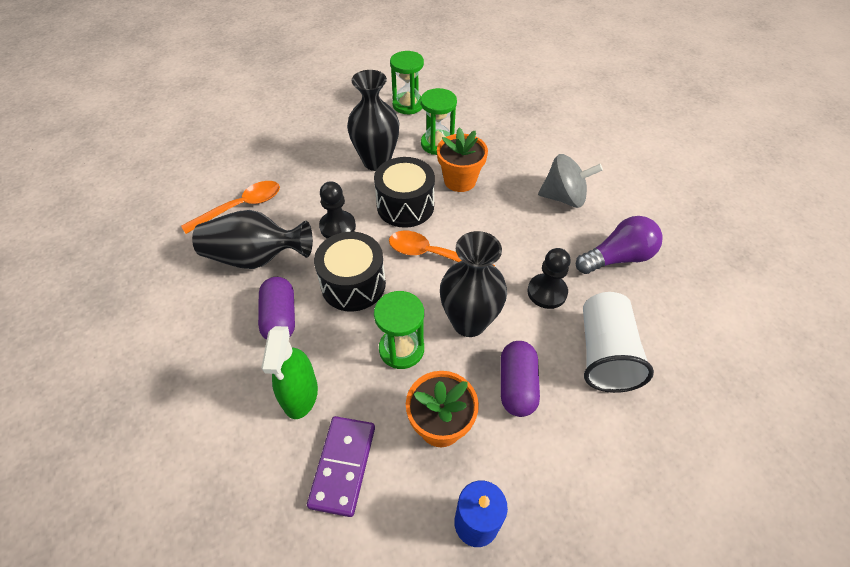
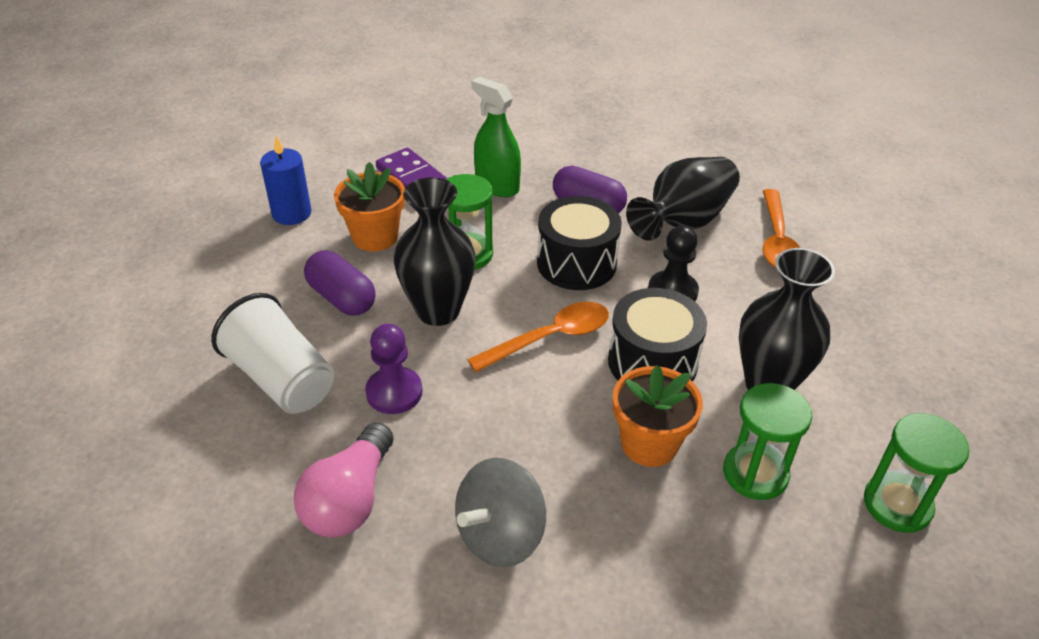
camera: 130 degrees right, 10 degrees down
black pawn [527,248,570,309] -> purple pawn [365,324,422,414]
purple light bulb [576,216,663,274] -> pink light bulb [294,422,393,538]

